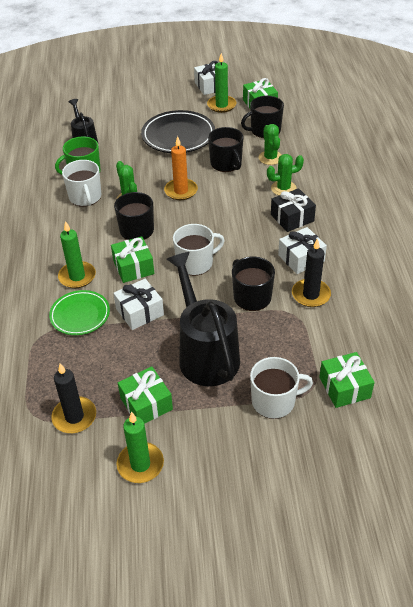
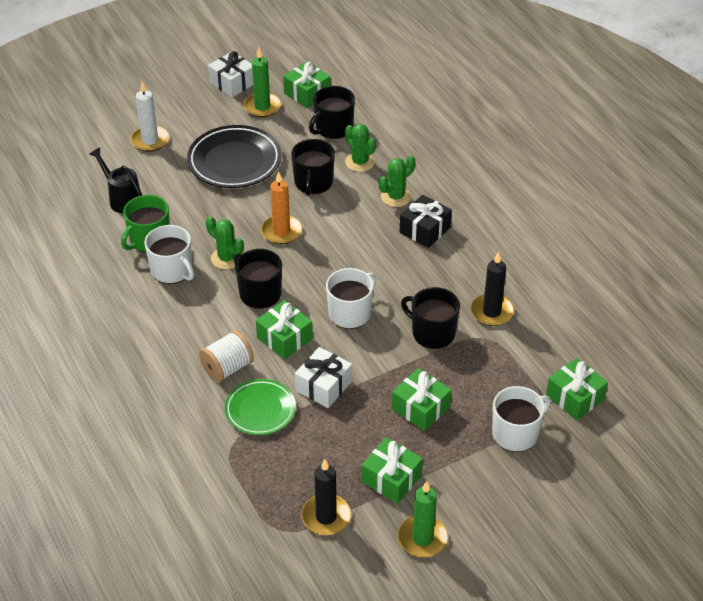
camera: 25 degrees left, 0 degrees up
green candle [58,221,96,288] -> white spool [199,330,254,382]
black watering can [166,252,240,386] -> green gift [392,368,452,431]
black mug [208,127,244,172] -> black mug turned 60 degrees clockwise [291,139,335,195]
white gift [278,227,327,274] -> none
none -> white candle [130,81,169,152]

